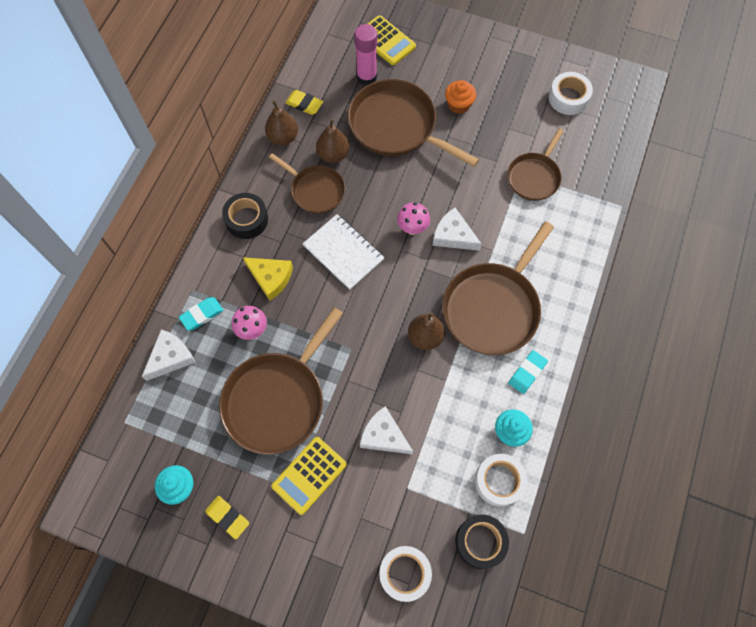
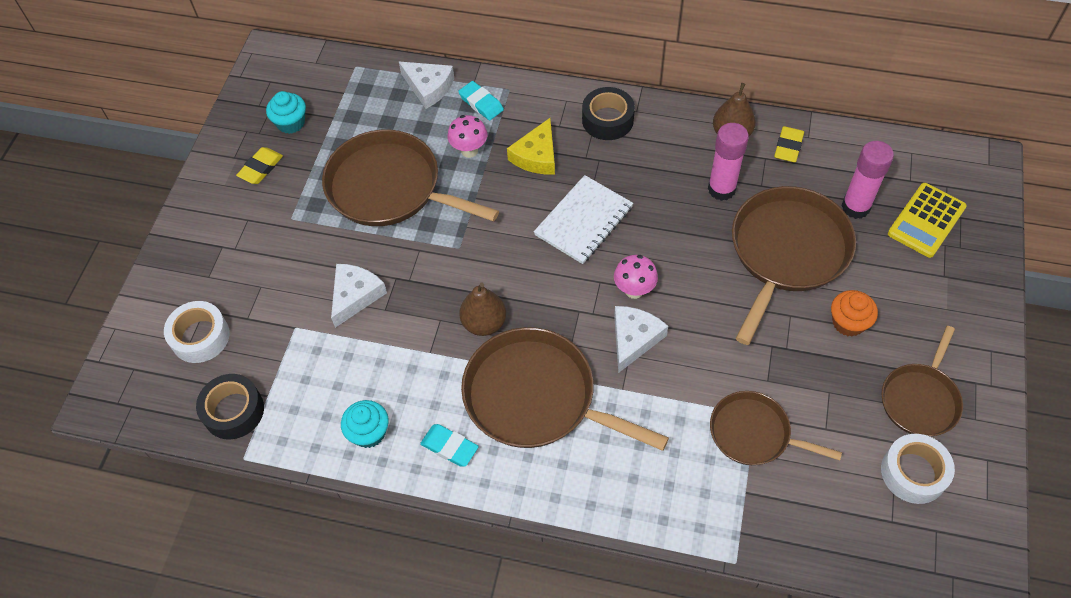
camera: 85 degrees right, 10 degrees down
brown pan [269,153,345,214] -> brown pan moved to [881,326,963,437]
yellow calculator [272,437,347,515] -> none
brown pear [316,118,349,163] -> pink glue stick [708,123,749,201]
white tape [475,454,527,507] -> none

